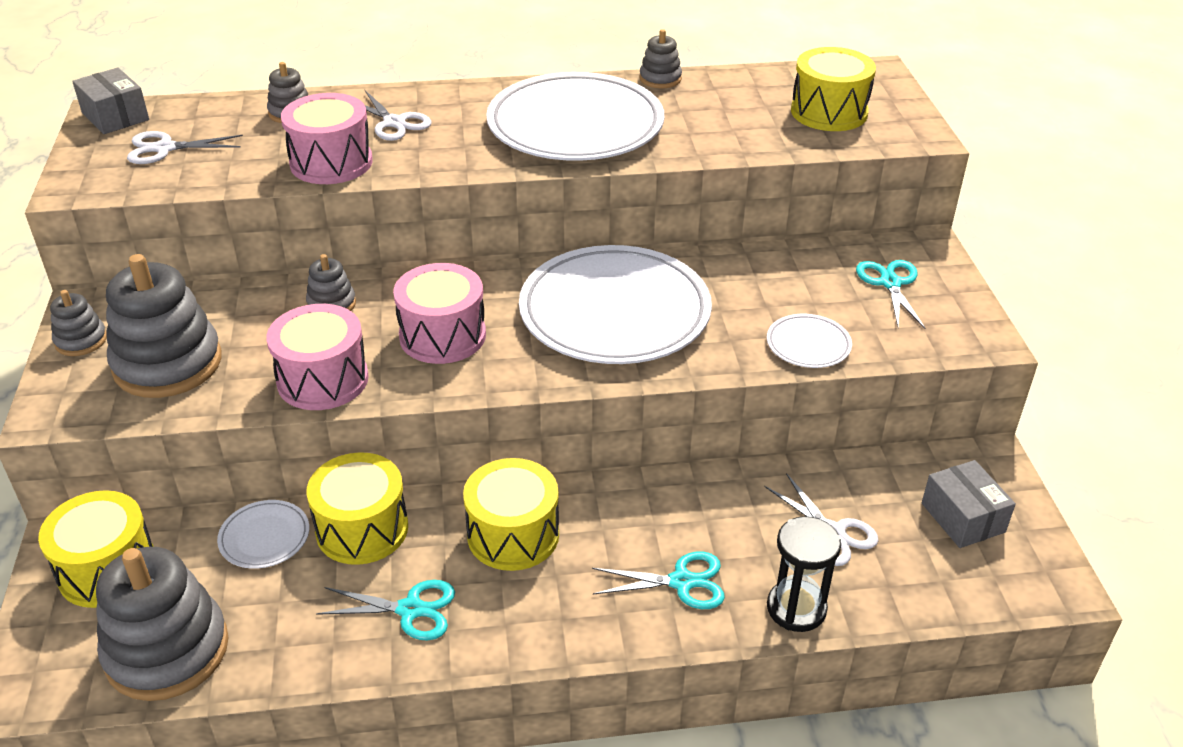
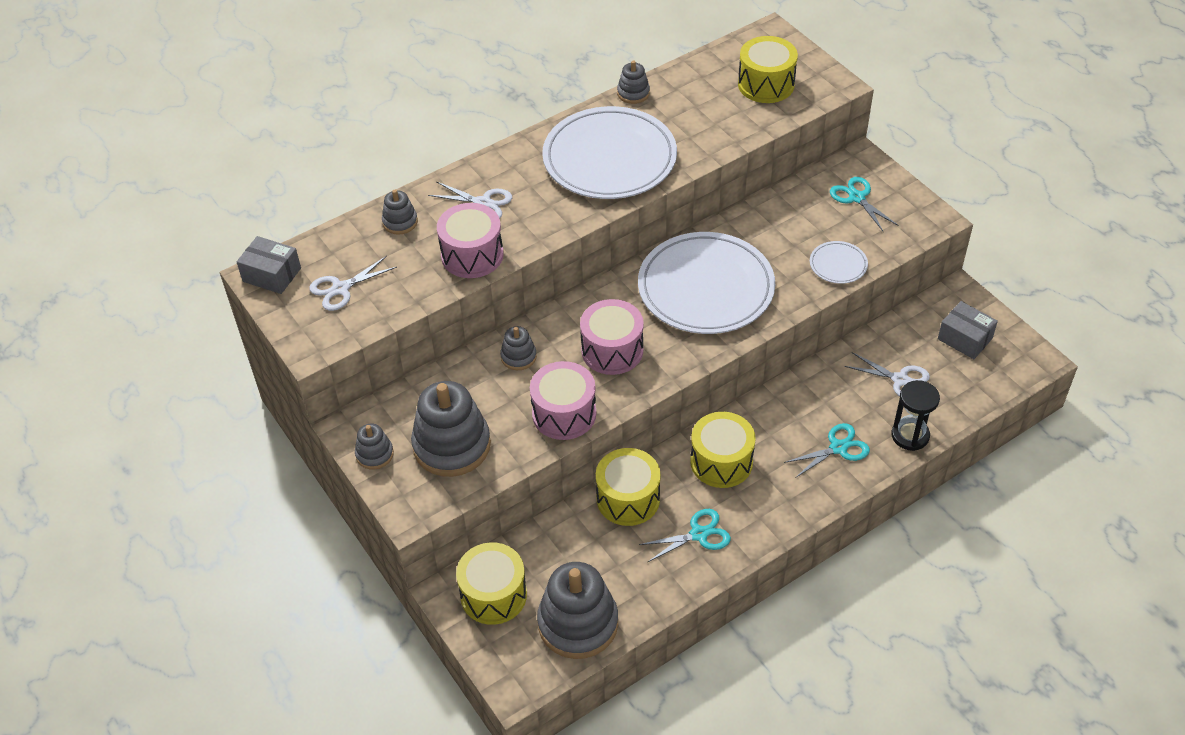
camera: 25 degrees left, 10 degrees up
white plate [217,500,309,569] -> none

